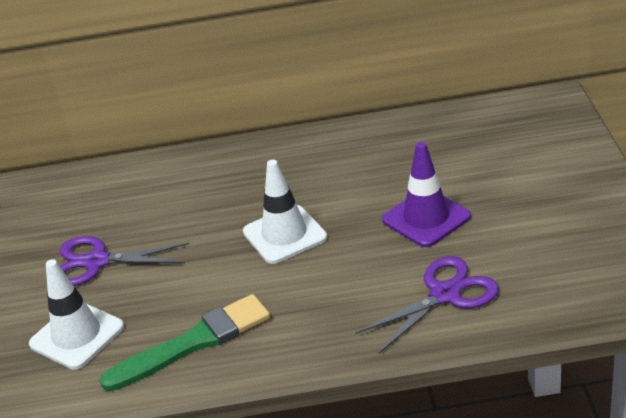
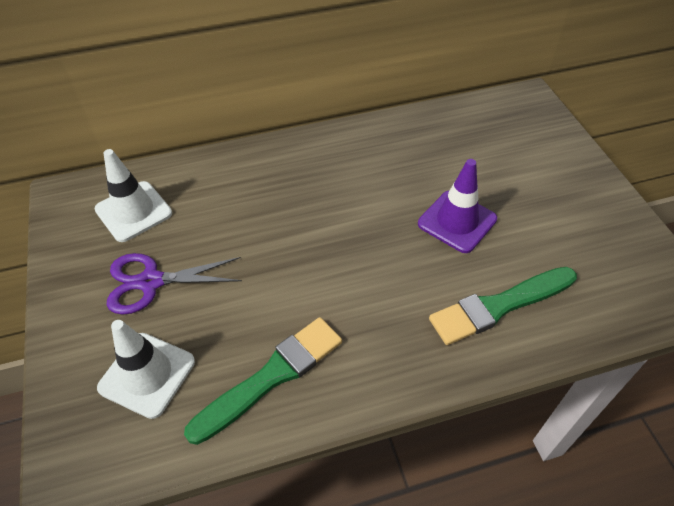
camera: 15 degrees left, 15 degrees up
white traffic cone [243,160,327,264] -> white traffic cone moved to [95,149,172,242]
purple scissors [355,256,499,354] -> green brush [429,267,577,345]

